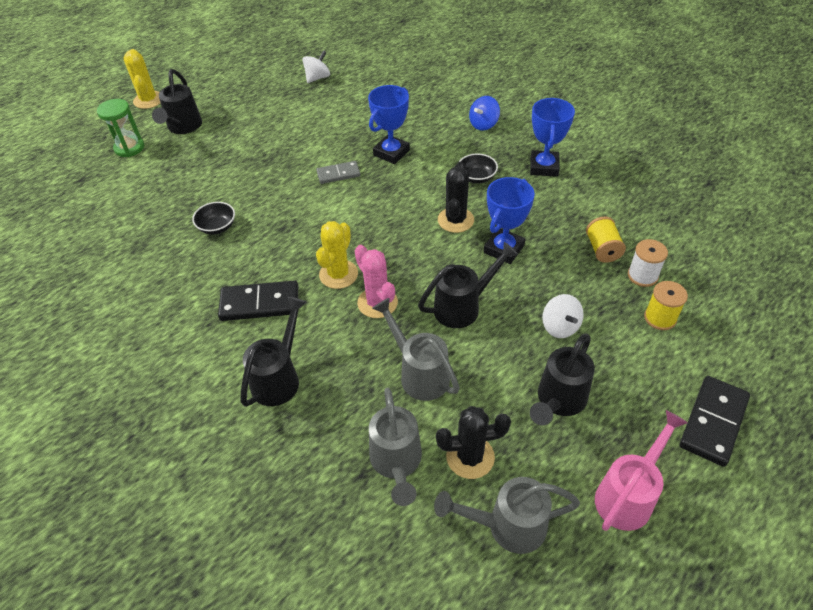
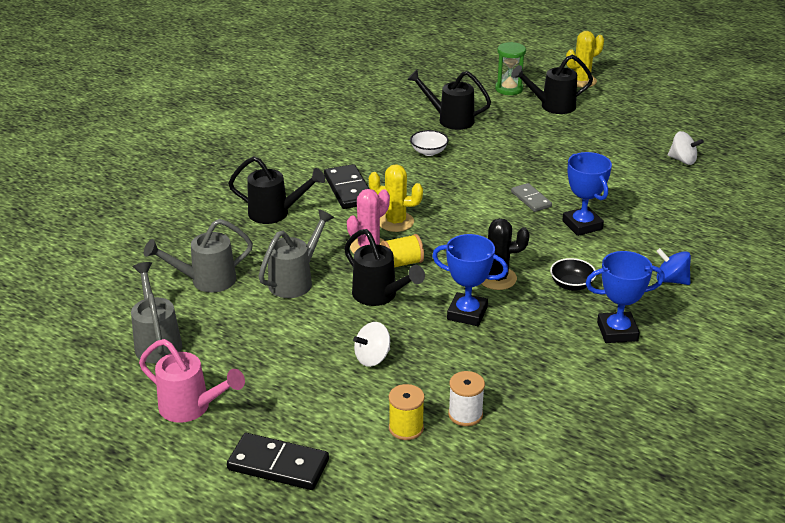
camera: 75 degrees right, 15 degrees down
black bowl [192,202,235,235] -> white bowl [410,130,449,156]
blue trophy [368,85,410,164] -> blue trophy turned 45 degrees clockwise [562,152,612,236]
black cactus [436,406,511,479] -> none
black watering can [530,334,595,425] -> black watering can moved to [407,70,491,130]
yellow spool [586,216,626,263] -> yellow spool moved to [380,234,424,268]

